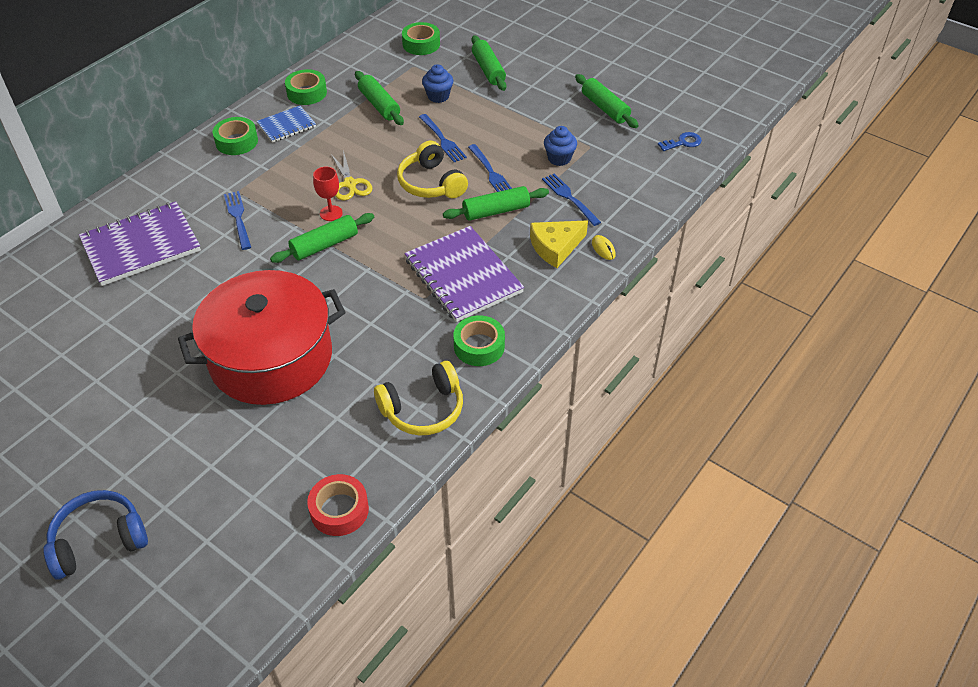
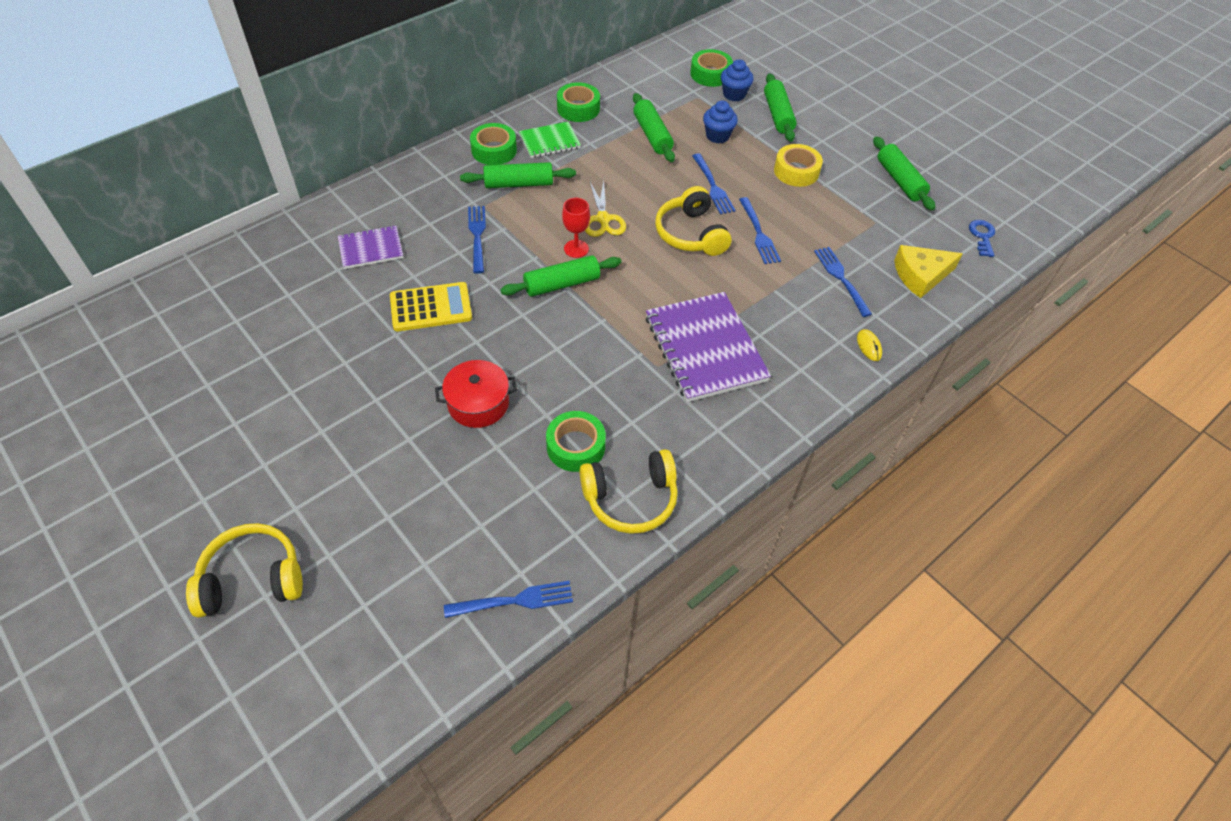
camera: 10 degrees right, 5 degrees up
blue headphones [43,490,148,580] -> yellow headphones [186,523,303,617]
purple notebook [79,201,201,286] -> purple notebook [338,225,403,269], size x0.54
red pot [178,270,345,405] -> red pot [435,360,517,428], size x0.45
blue notebook [256,106,316,143] -> green notebook [519,122,581,158]
red tape [307,474,369,536] -> blue fork [444,581,573,618]
green rolling pin [443,186,549,221] -> green rolling pin moved to [460,162,576,188]
green tape [453,315,505,366] -> green tape moved to [546,411,606,472]
yellow cheese [530,220,588,268] -> yellow cheese moved to [894,245,963,298]
blue cupcake [544,126,577,166] -> blue cupcake moved to [721,59,754,101]
blue key [658,132,702,151] -> blue key turned 75 degrees counterclockwise [969,220,995,257]
none -> yellow calculator [390,282,472,331]
none -> yellow tape [774,144,823,187]

